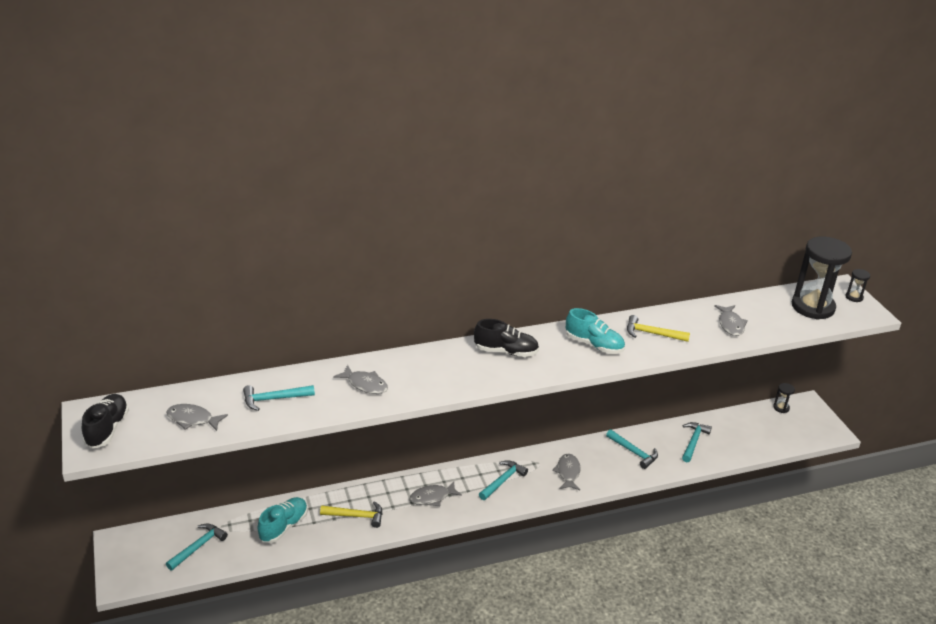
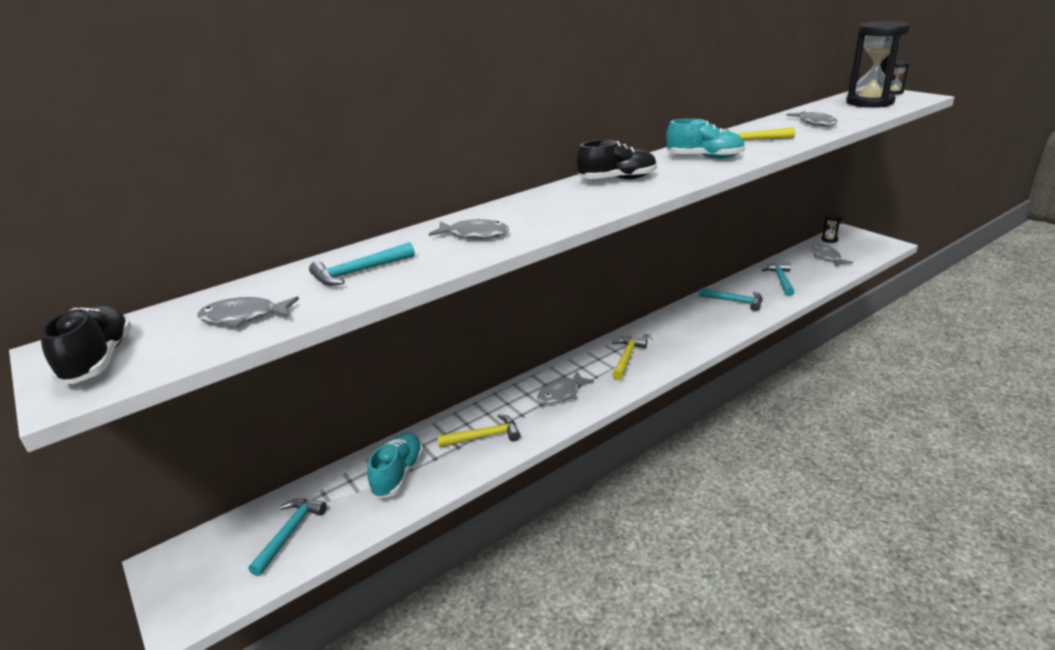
camera: 15 degrees left, 5 degrees down
turquoise hammer [479,460,528,500] -> yellow hammer [612,337,647,380]
grey fish [552,454,581,490] -> grey fish moved to [811,244,853,266]

